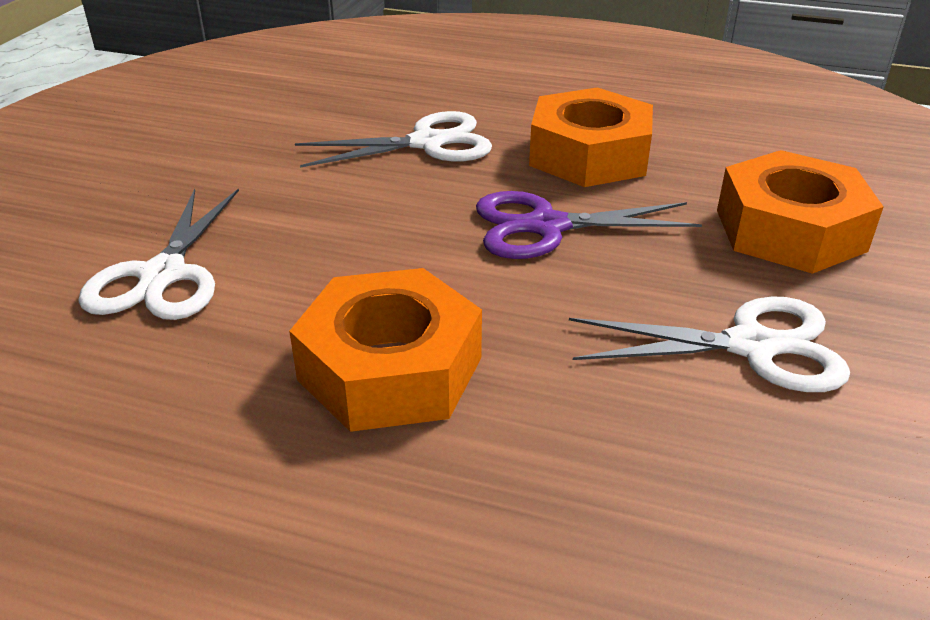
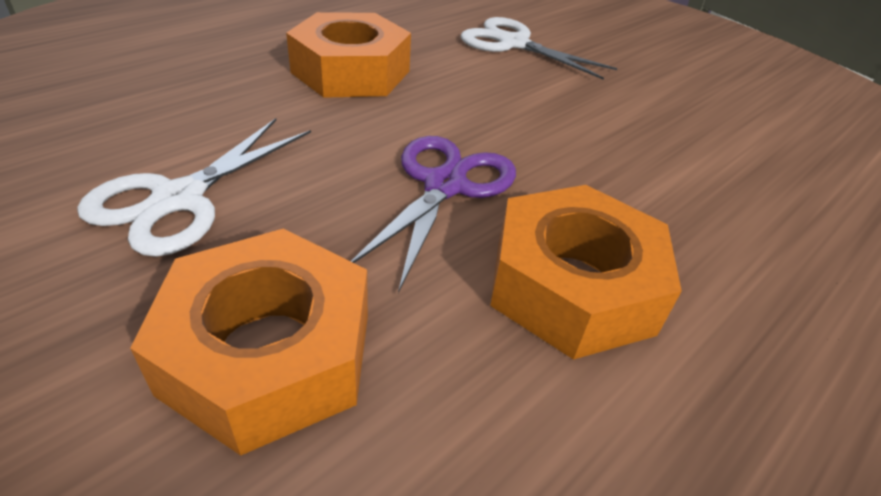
camera: 115 degrees right, 5 degrees up
white scissors [295,111,492,168] -> none

